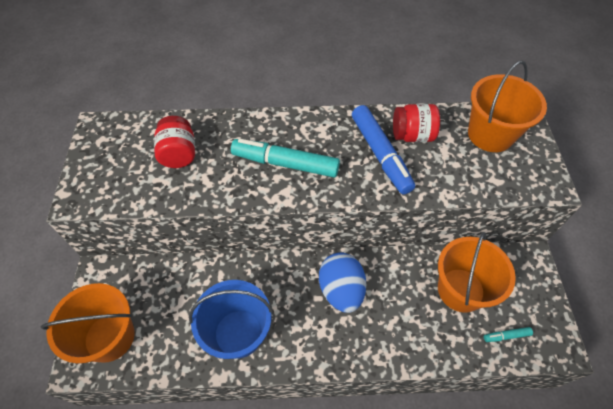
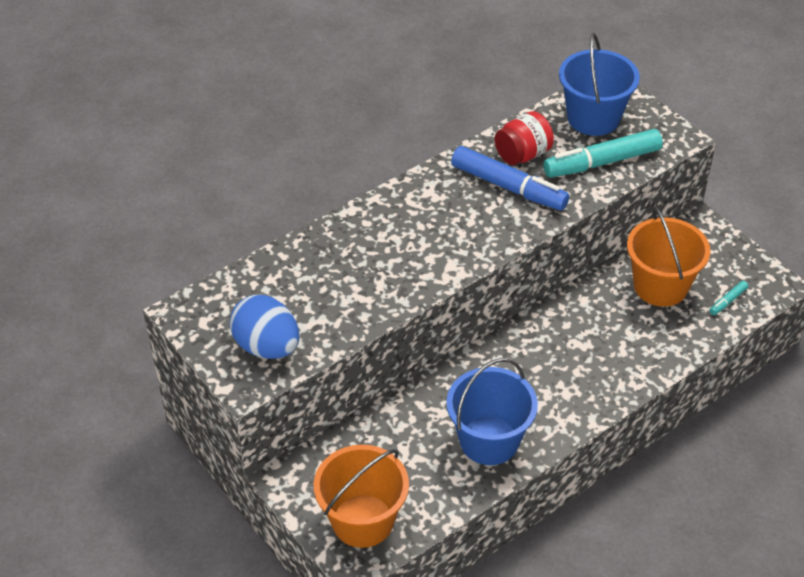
camera: 35 degrees left, 10 degrees down
red jar [154,116,195,168] -> none
turquoise marker [231,139,340,177] -> turquoise marker moved to [543,129,663,178]
blue egg [319,252,366,313] -> blue egg moved to [229,295,299,359]
orange bucket [468,60,547,152] -> blue bucket [559,33,640,136]

